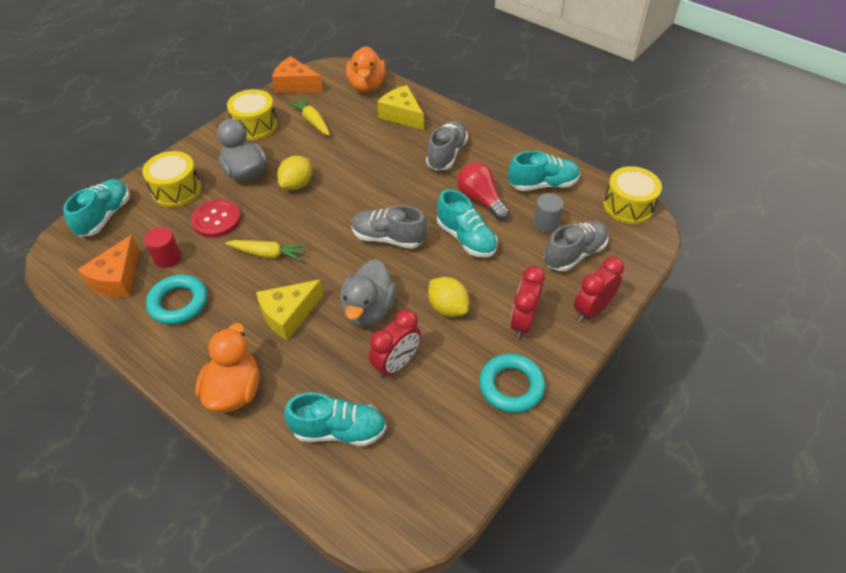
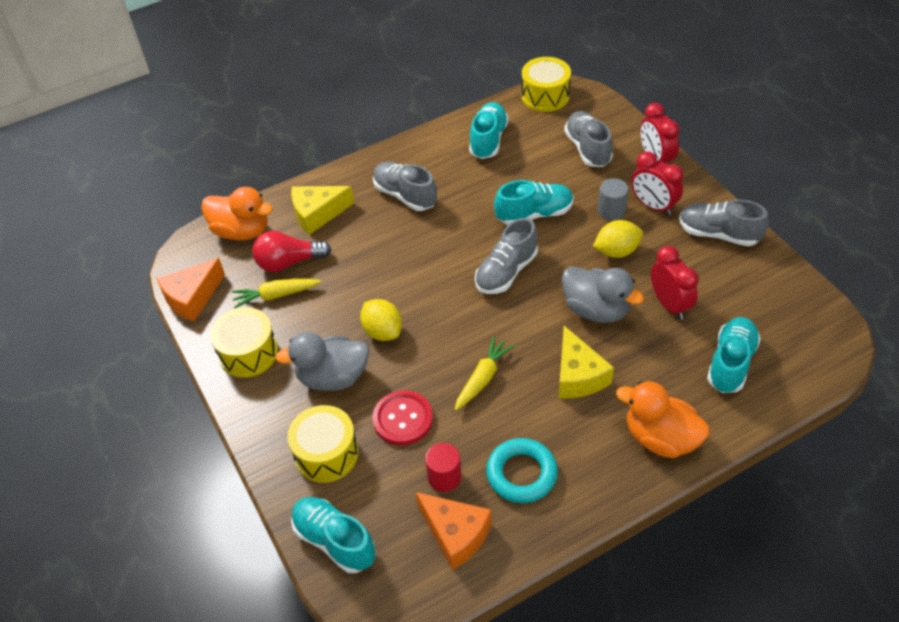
camera: 65 degrees left, 0 degrees up
red light bulb [457,163,510,221] -> red light bulb moved to [252,231,331,272]
turquoise ring [479,354,545,413] -> grey shoe [679,200,769,246]
grey cylinder [533,193,564,233] -> grey cylinder moved to [598,178,628,221]

